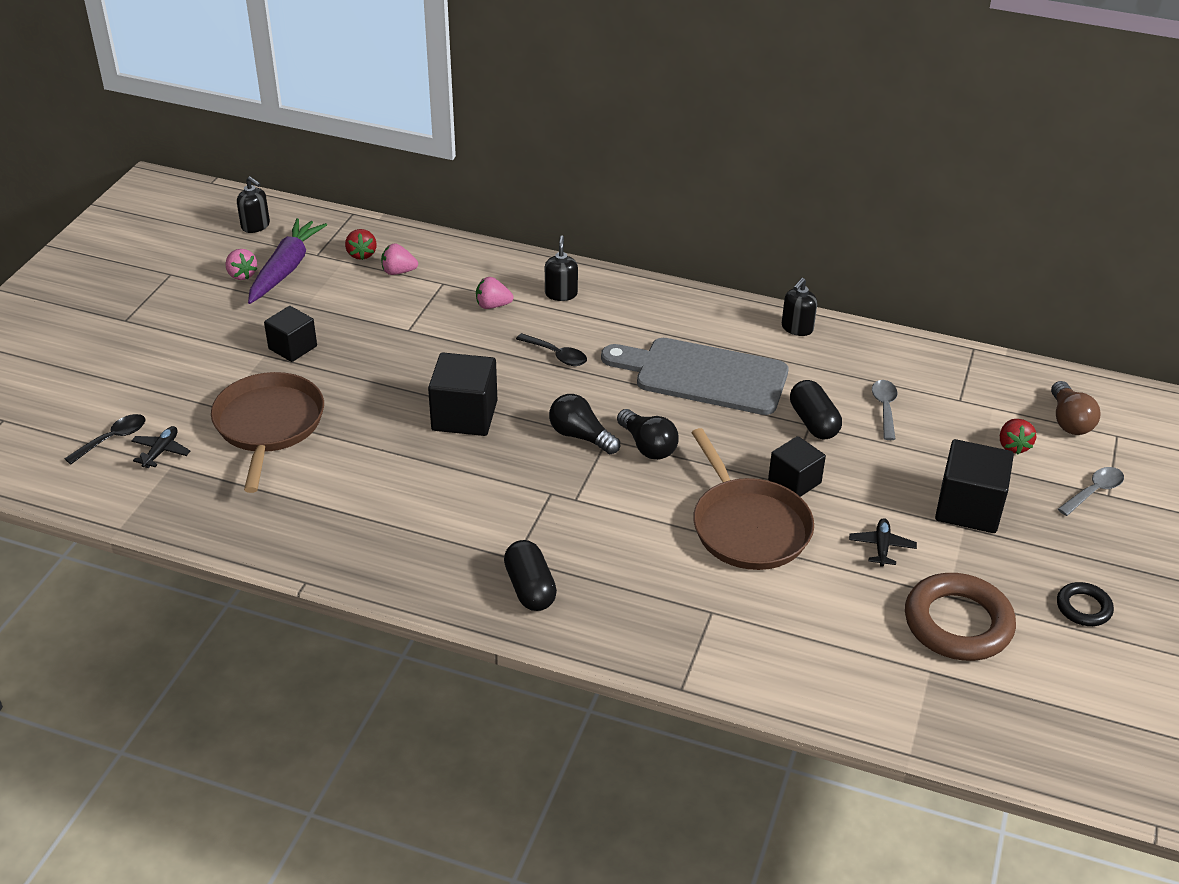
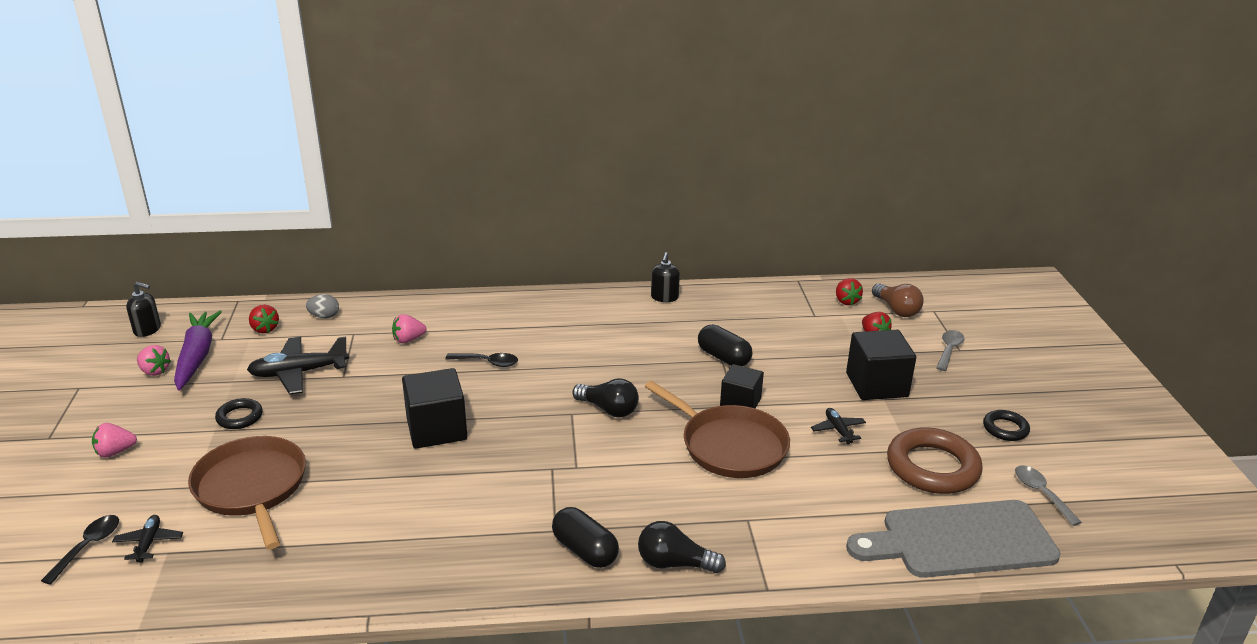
camera: 25 degrees left, 10 degrees down
black cube [264,306,317,362] -> black ring [215,398,263,429]
pink strawberry [381,243,418,275] -> pink strawberry moved to [92,423,137,458]
black soap dispenser [545,235,578,301] -> none
black light bulb [549,394,620,454] -> black light bulb moved to [638,521,726,573]
grey cutting board [601,338,788,415] -> grey cutting board moved to [846,500,1061,578]
grey spoon [872,380,897,440] -> grey spoon moved to [1015,465,1082,526]
none -> black plane [247,337,349,395]
none -> grey egg [306,294,339,318]
none -> red strawberry [836,278,863,305]

